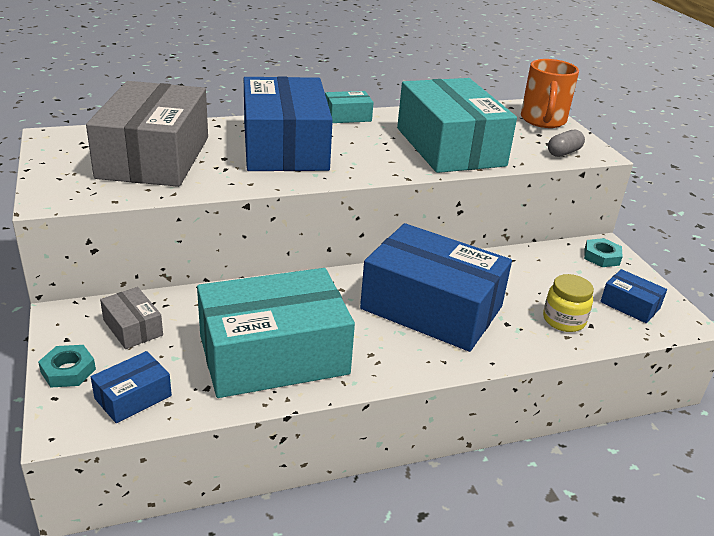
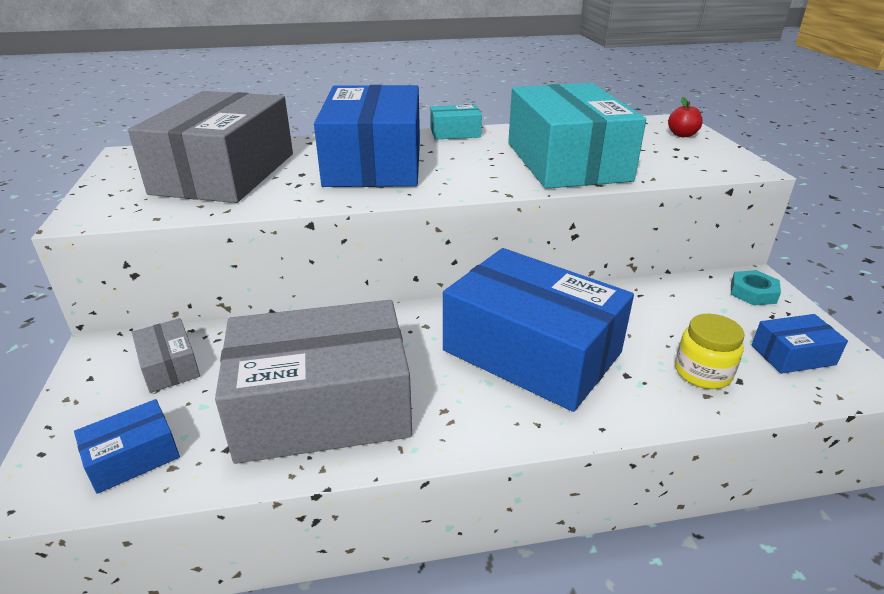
camera: 10 degrees right, 0 degrees up
turquoise nut [38,345,96,388] -> none
turquoise box [197,268,355,398] -> grey box [215,300,412,464]
orange mug [521,59,579,128] -> red apple [668,97,703,137]
grey capsule [548,130,585,157] -> none
blue box [600,269,667,323] -> blue box turned 60 degrees counterclockwise [752,314,848,374]

